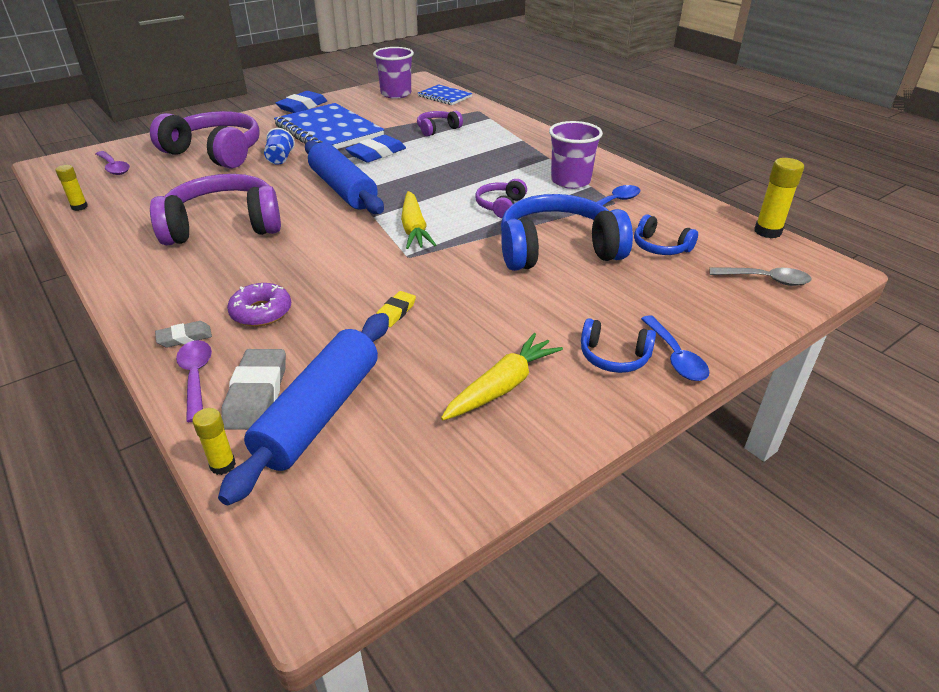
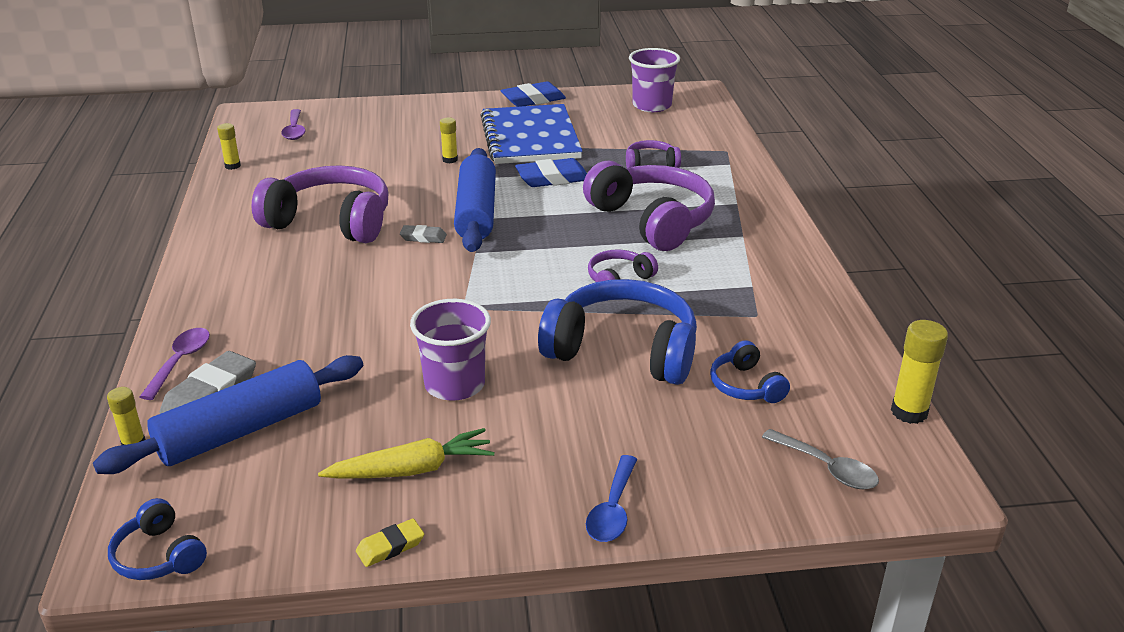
camera: 30 degrees right, 5 degrees down
purple headphones [150,111,260,168] -> purple headphones moved to [583,161,715,251]
grey eraser [155,321,212,348] -> grey eraser moved to [400,225,447,243]
purple donut [227,283,291,327] -> none
blue cup [264,128,295,165] -> yellow glue stick [440,118,458,163]
yellow eraser [376,291,416,327] -> yellow eraser moved to [356,519,424,567]
yellow carrot [401,191,436,249] -> none
blue notebook [418,84,472,105] -> none
purple cup [549,121,603,189] -> purple cup moved to [410,299,491,401]
blue headphones [581,318,656,373] -> blue headphones moved to [108,498,207,580]
blue spoon [584,185,640,217] -> none

